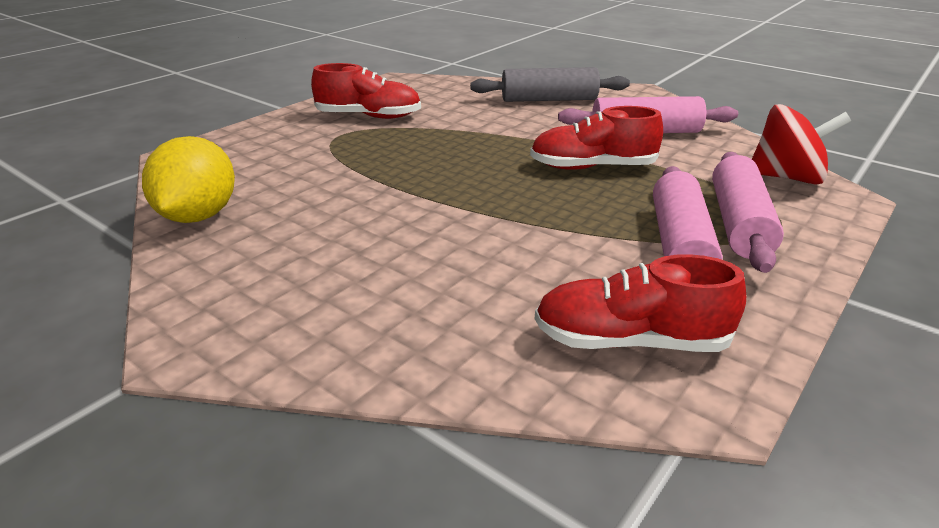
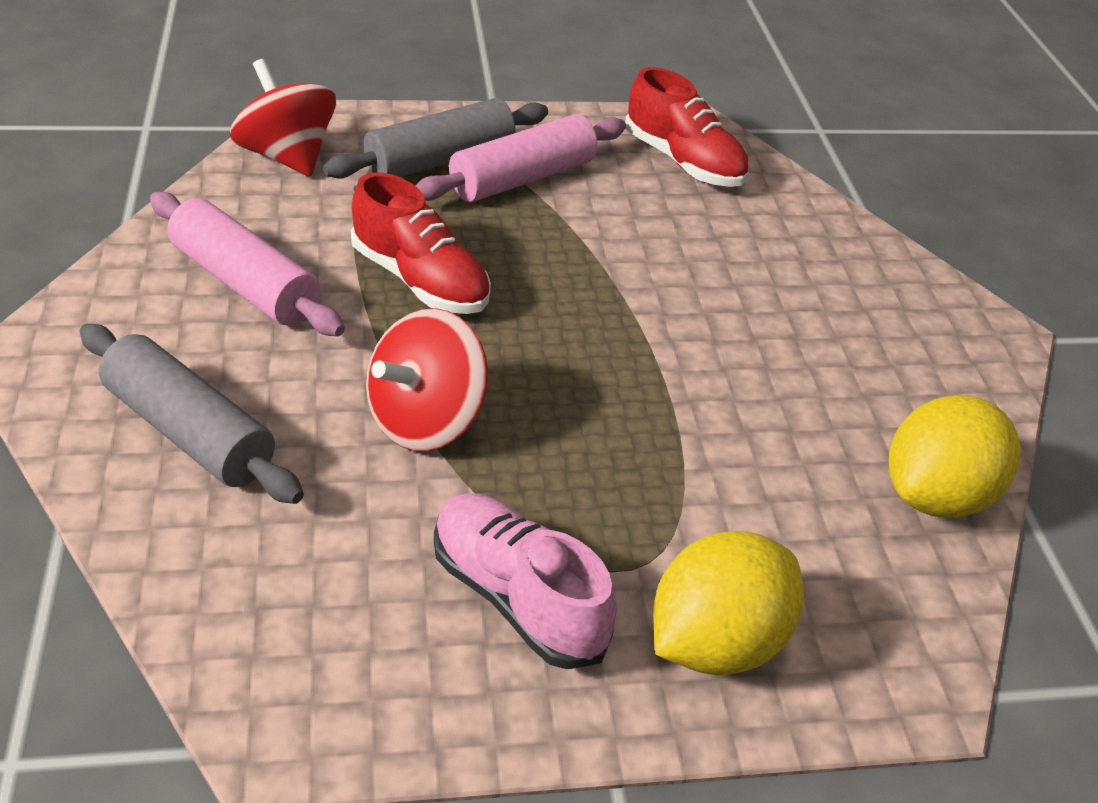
camera: 140 degrees left, 10 degrees up
red shoe [311,63,421,119] -> pink shoe [434,493,617,669]
pink rolling pin [712,152,784,273] -> grey rolling pin [323,98,548,179]
none -> red spinning top [366,308,488,451]
none -> yellow lemon [653,531,804,676]

